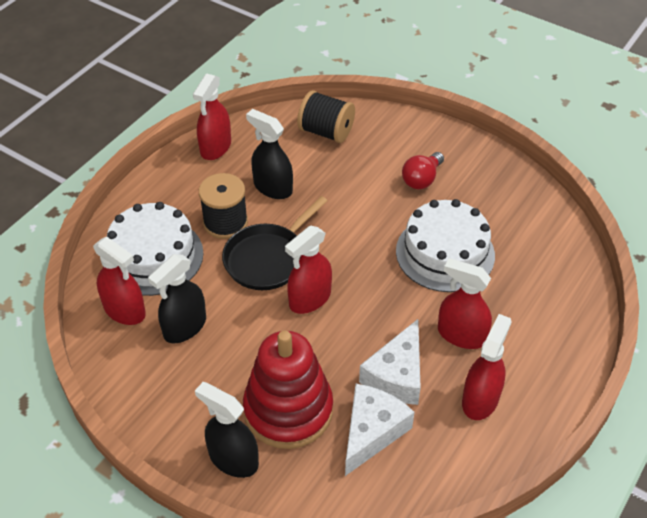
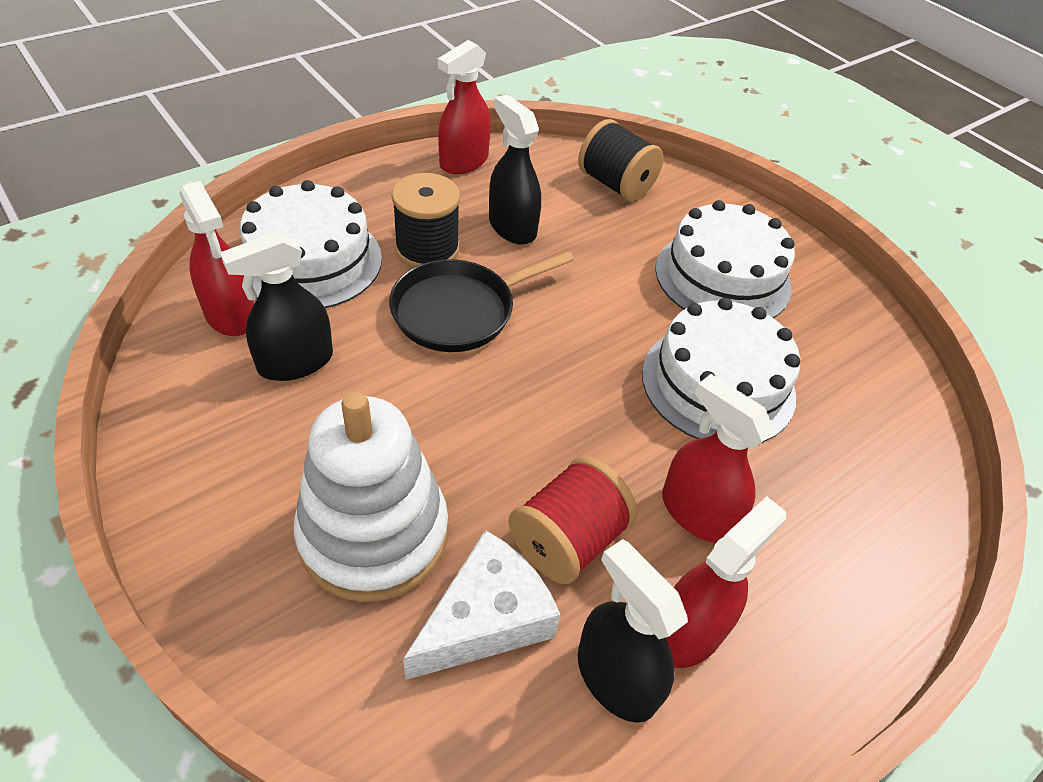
camera: 15 degrees right, 0 degrees up
black spray bottle [195,382,259,478] -> black spray bottle moved to [578,539,688,723]
red stacking toy [243,331,333,449] -> white stacking toy [294,392,448,602]
red spray bottle [285,226,332,314] -> none
white cheese [359,319,421,405] -> red spool [509,456,637,584]
red light bulb [402,152,444,189] -> white cake [655,200,795,318]

